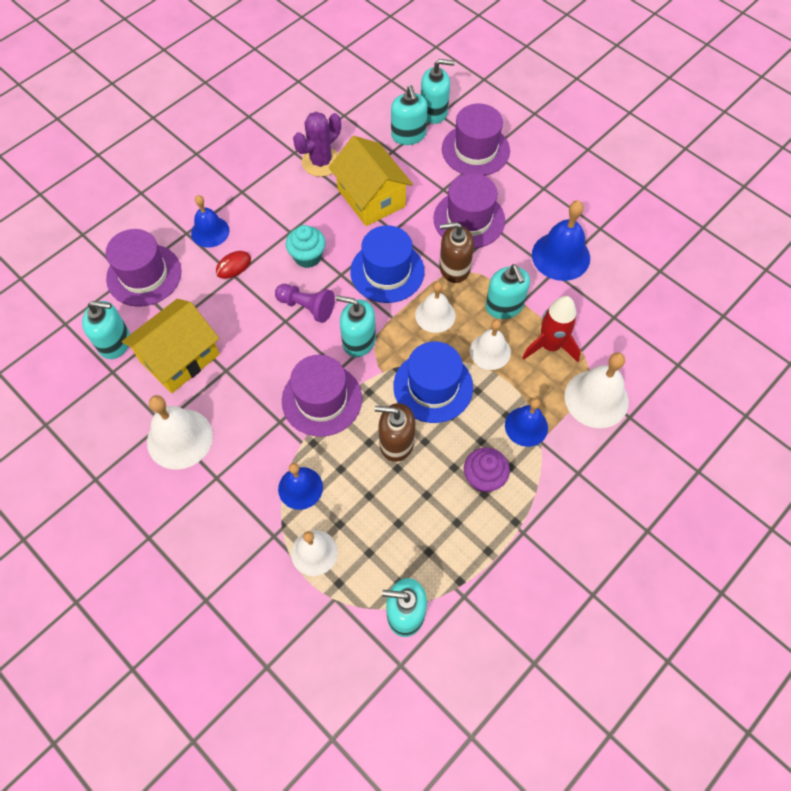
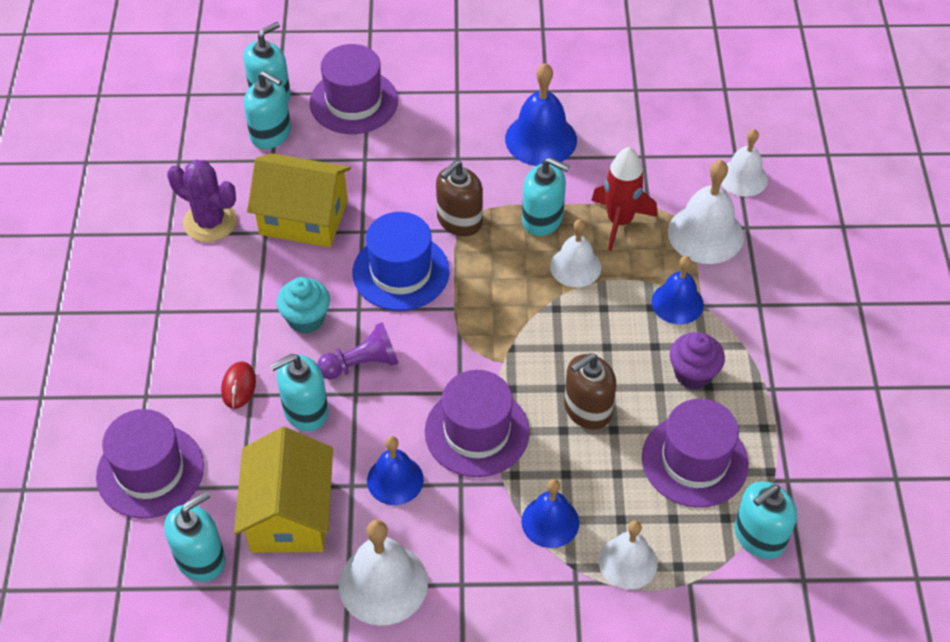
camera: 45 degrees left, 10 degrees down
blue bell [191,195,229,248] -> blue bell moved to [367,436,424,505]
purple cactus [293,112,341,177] -> purple cactus turned 60 degrees counterclockwise [167,160,237,242]
turquoise soap dispenser [336,295,376,357] -> turquoise soap dispenser moved to [270,354,328,431]
blue hat [393,342,473,423] -> none
white bell [415,282,455,333] -> white bell moved to [721,129,768,197]
purple hat [433,173,505,249] -> purple hat moved to [642,399,749,508]

